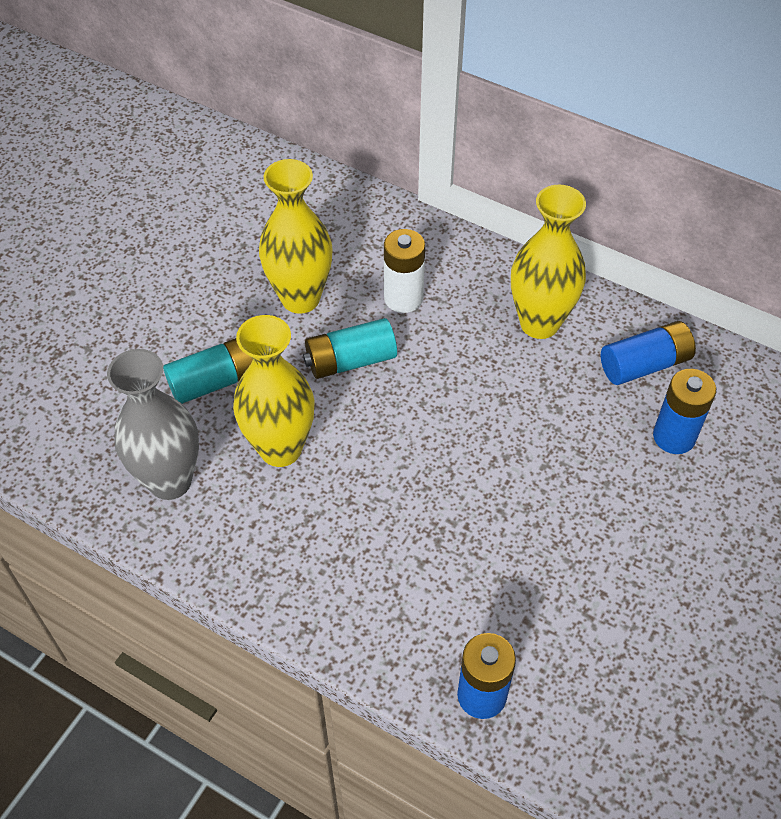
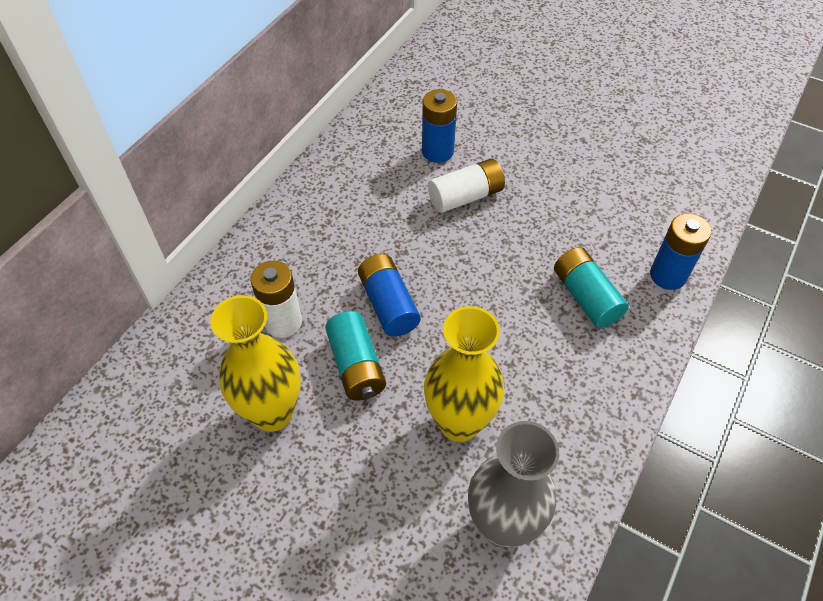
camera: 90 degrees left, 0 degrees up
turquoise battery [163,338,253,404] -> turquoise battery moved to [554,247,629,328]
yellow vase [511,185,586,339] -> none
blue battery [601,321,696,385] -> blue battery moved to [358,254,421,337]
none -> white battery [428,158,505,213]

